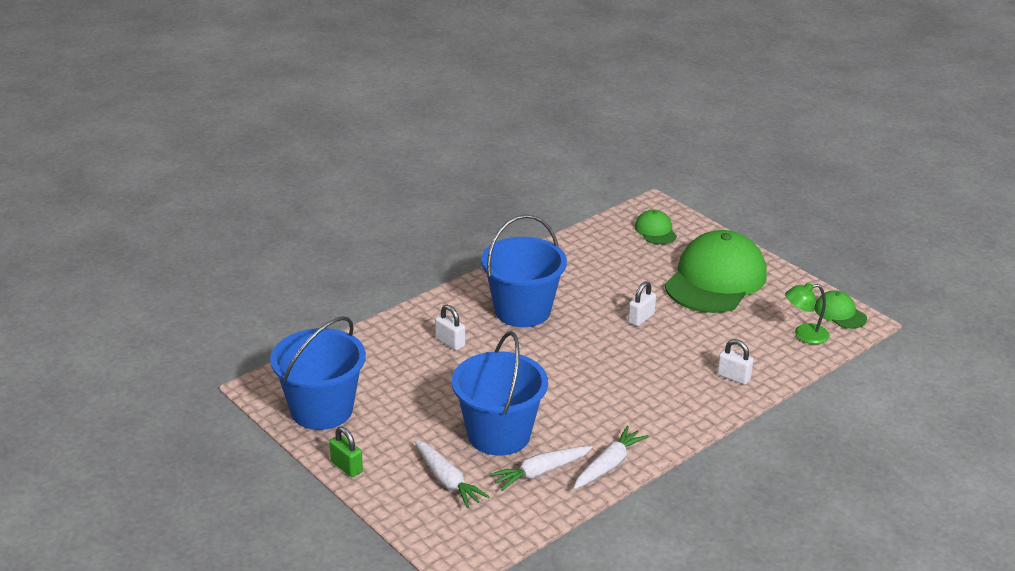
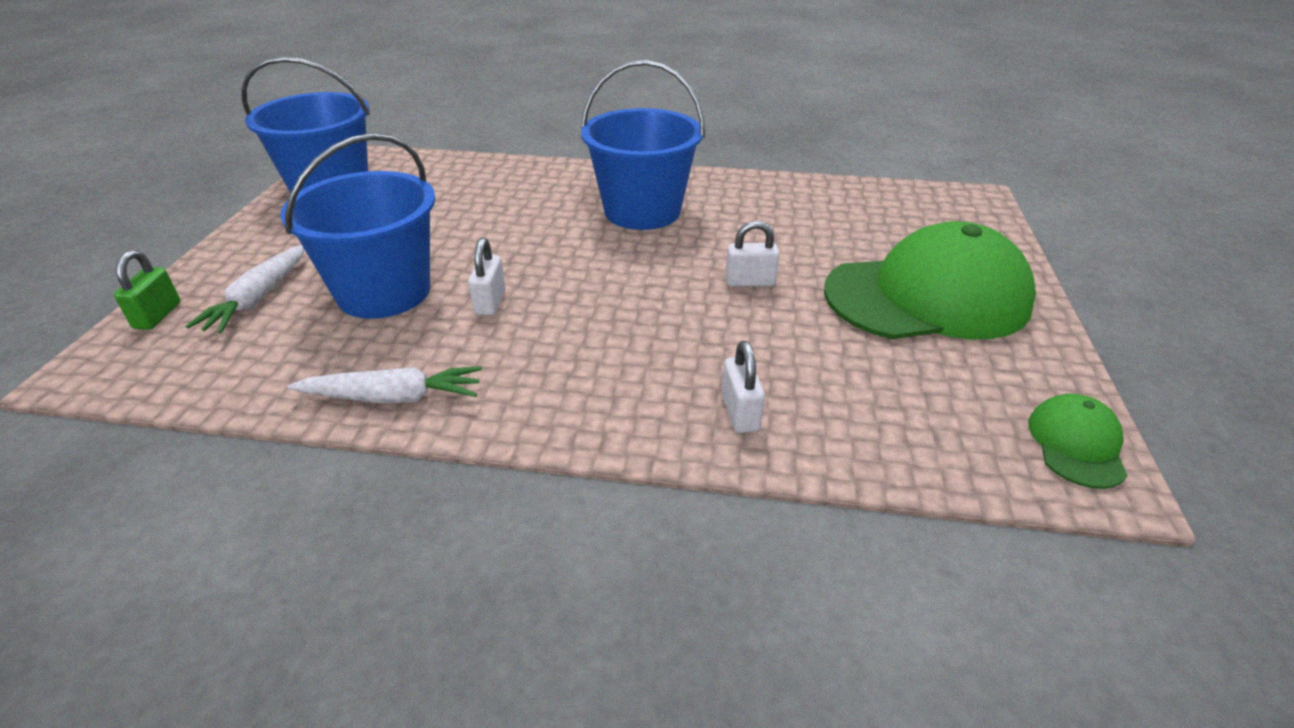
camera: 50 degrees right, 5 degrees up
green padlock [329,426,363,477] -> green padlock moved to [114,250,180,330]
white padlock [435,305,465,350] -> white padlock moved to [468,238,506,316]
white carrot [489,446,592,491] -> none
green cap [635,210,677,245] -> none
green lamp [785,283,829,344] -> none

